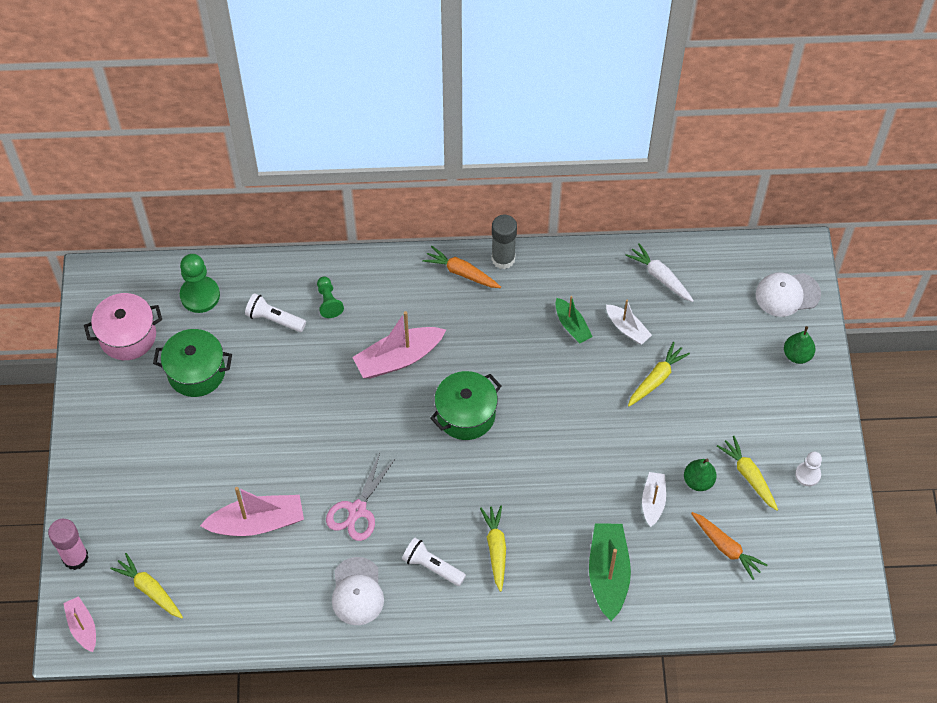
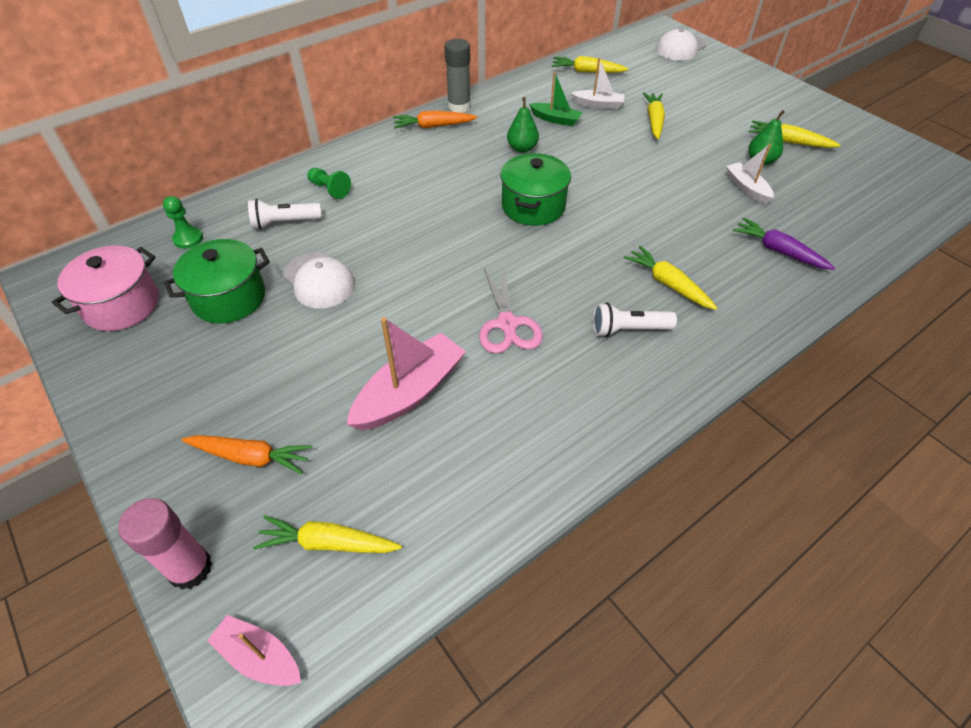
camera: 35 degrees left, 10 degrees down
green pawn [180,254,220,313] -> green pawn [163,196,203,249], size x0.61
white cap [332,557,384,625] -> white cap moved to [283,252,355,309]
pink boat [352,311,446,378] -> none
green boat [589,523,631,621] -> purple carrot [733,218,835,270]
white carrot [625,243,694,302] -> yellow carrot [552,56,629,73]
orange carrot [691,512,767,580] -> orange carrot moved to [182,435,313,474]
green pear [784,326,816,364] -> green pear moved to [507,97,539,153]
white pawn [795,451,822,486] -> none

